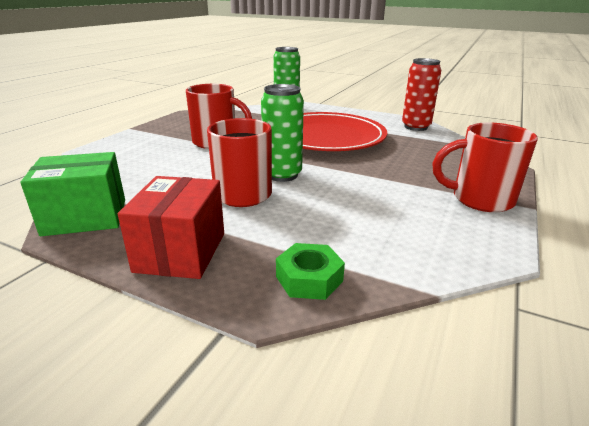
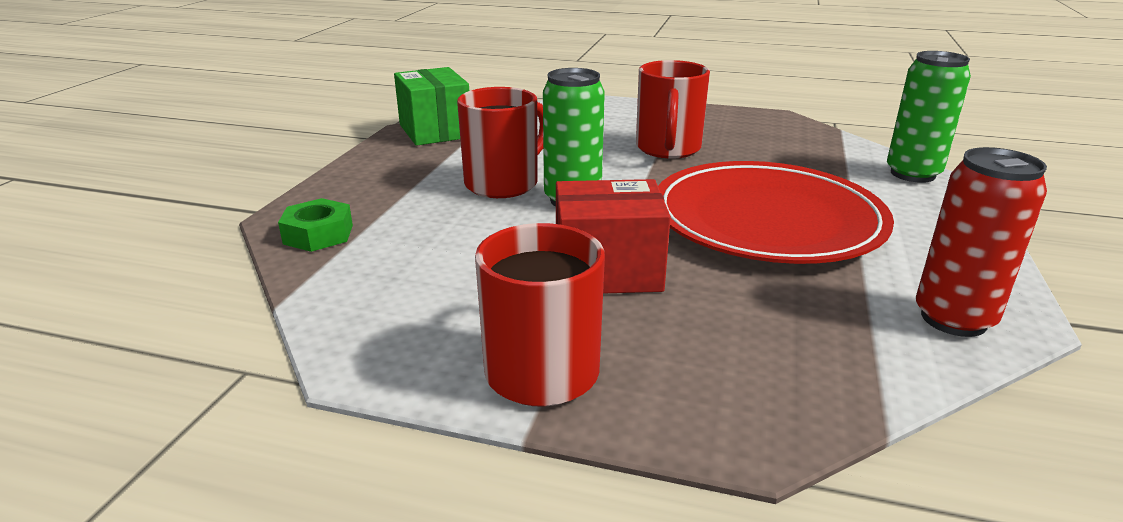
camera: 80 degrees right, 0 degrees up
red box [118,176,224,279] -> red box moved to [556,179,671,293]

